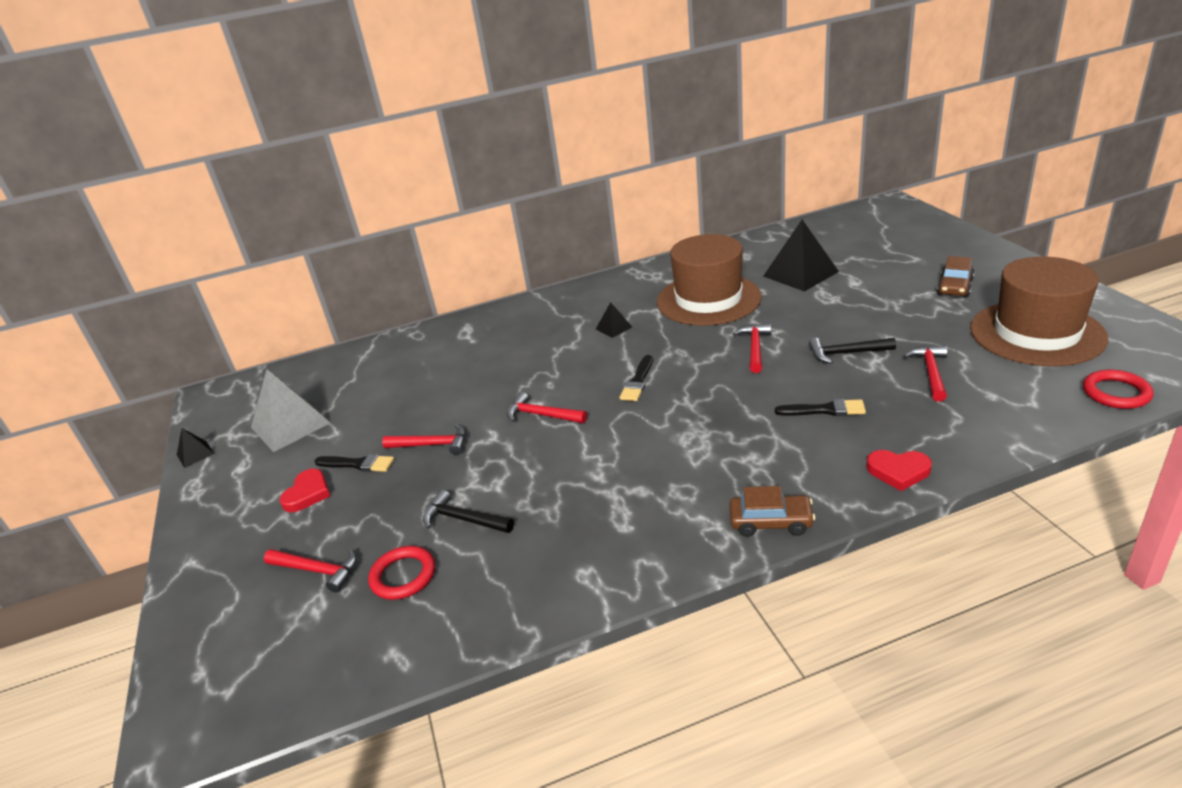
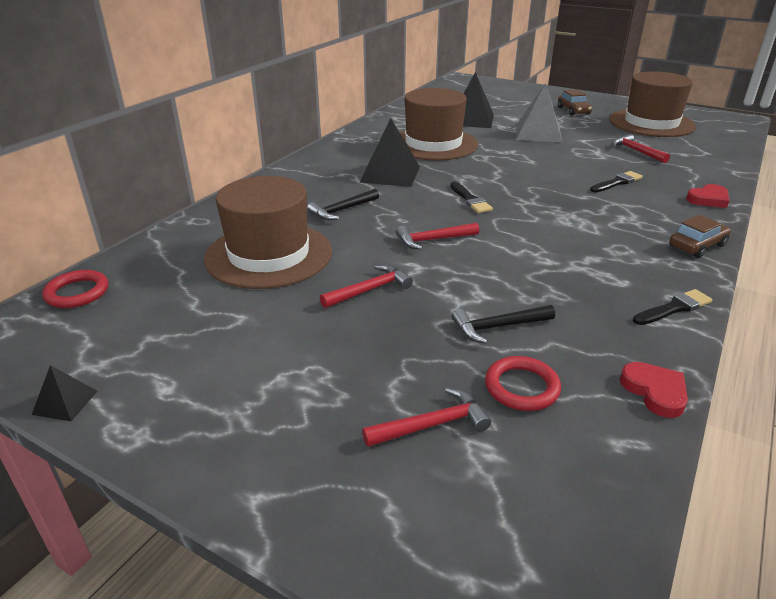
camera: 45 degrees left, 0 degrees up
grey pyramid [251,369,331,452] -> grey pyramid moved to [516,83,562,142]
red heart [280,469,330,512] -> red heart moved to [620,362,688,418]
black brush [315,454,394,472] -> black brush moved to [633,289,713,325]
black pyramid [596,302,632,338] -> black pyramid [360,118,420,187], size x2.08
red hammer [733,323,771,373] -> none
black hammer [809,338,896,364] -> black hammer moved to [307,189,379,220]
red ring [1083,370,1154,409] -> red ring moved to [42,270,108,308]
none -> brown hat [204,176,332,289]

